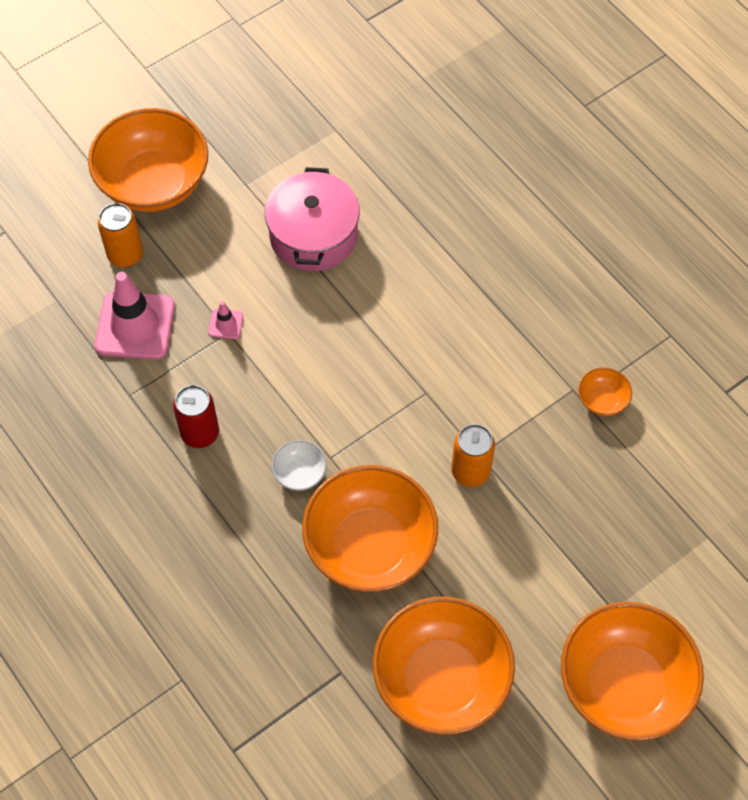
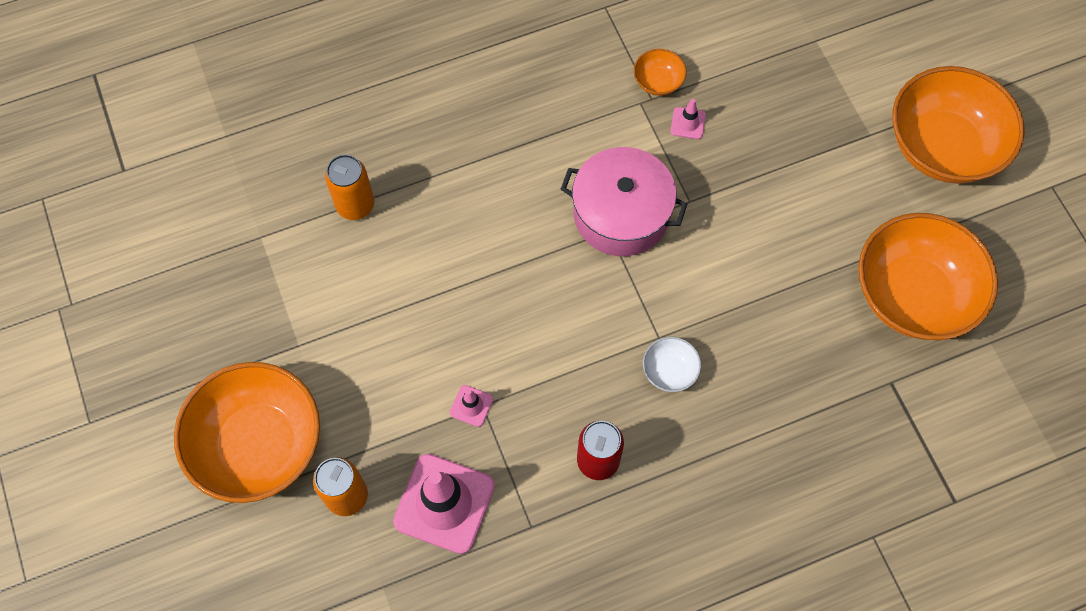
camera: 75 degrees left, 5 degrees up
pink pot [265,167,360,271] -> pink pot moved to [561,147,687,256]
orange bowl [302,465,438,592] -> none
orange can [451,424,495,487] -> orange can moved to [325,154,374,220]
none -> pink traffic cone [670,99,706,139]

